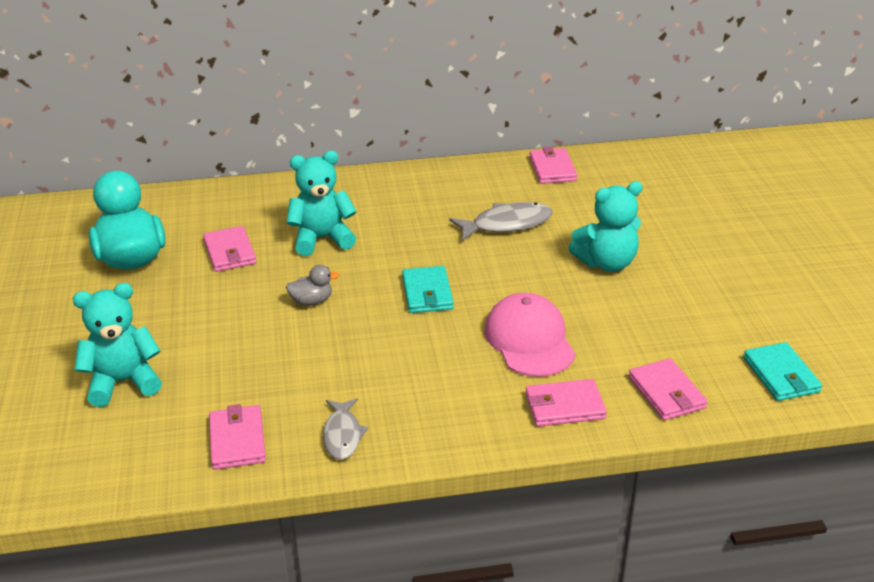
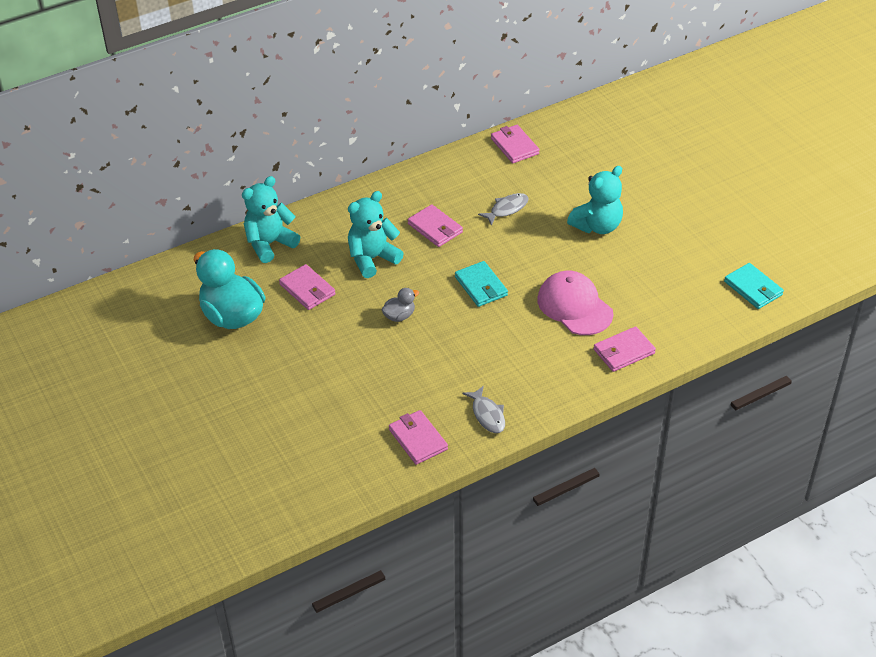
camera: 20 degrees left, 10 degrees up
turquoise teddy bear [73,283,162,407] -> turquoise teddy bear moved to [242,176,300,263]
grey fish [449,202,553,241] -> grey fish [478,193,528,226], size x0.66
pink wallet [628,358,708,420] -> pink wallet moved to [408,204,463,247]

